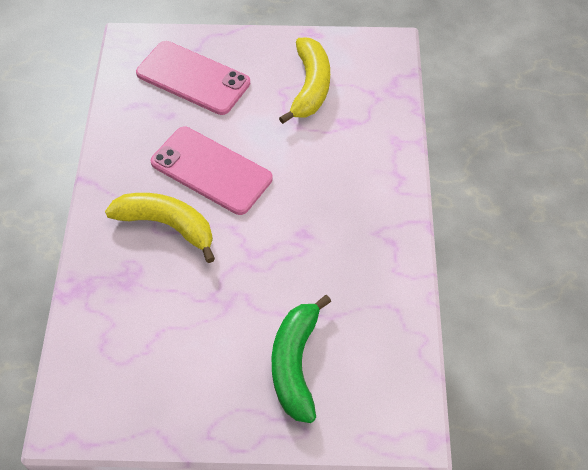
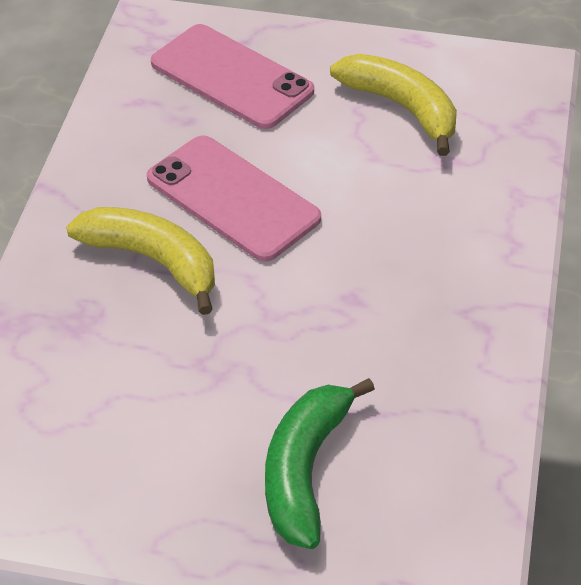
camera: 10 degrees right, 10 degrees down
yellow banana [279,37,330,124] -> yellow banana turned 60 degrees counterclockwise [330,54,457,156]

